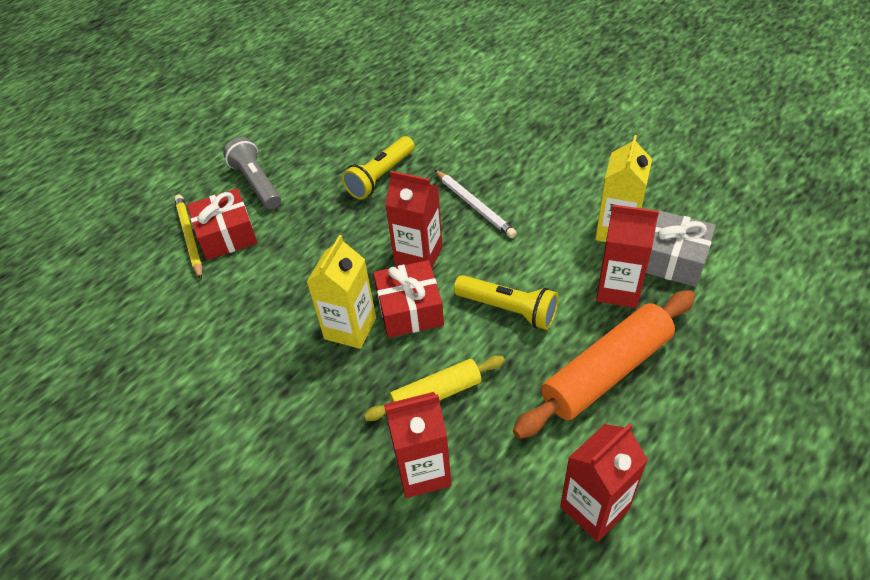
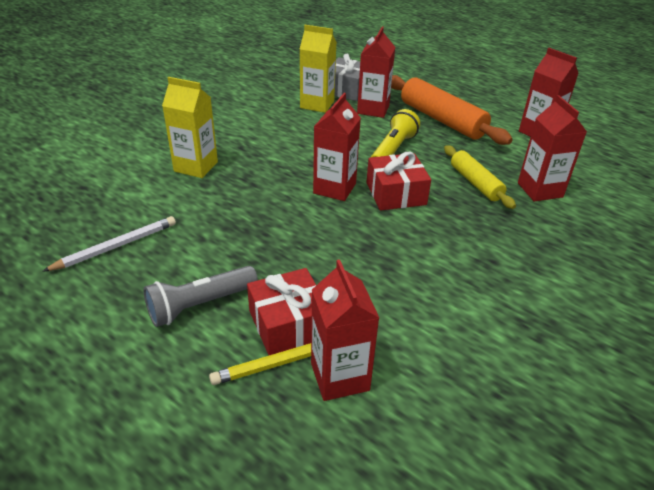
camera: 95 degrees left, 10 degrees down
yellow carton [307,235,376,349] -> yellow carton moved to [162,77,218,178]
yellow flashlight [342,136,414,200] -> none
white pencil [435,170,517,238] -> white pencil moved to [42,216,176,272]
none -> red carton [311,260,379,401]

